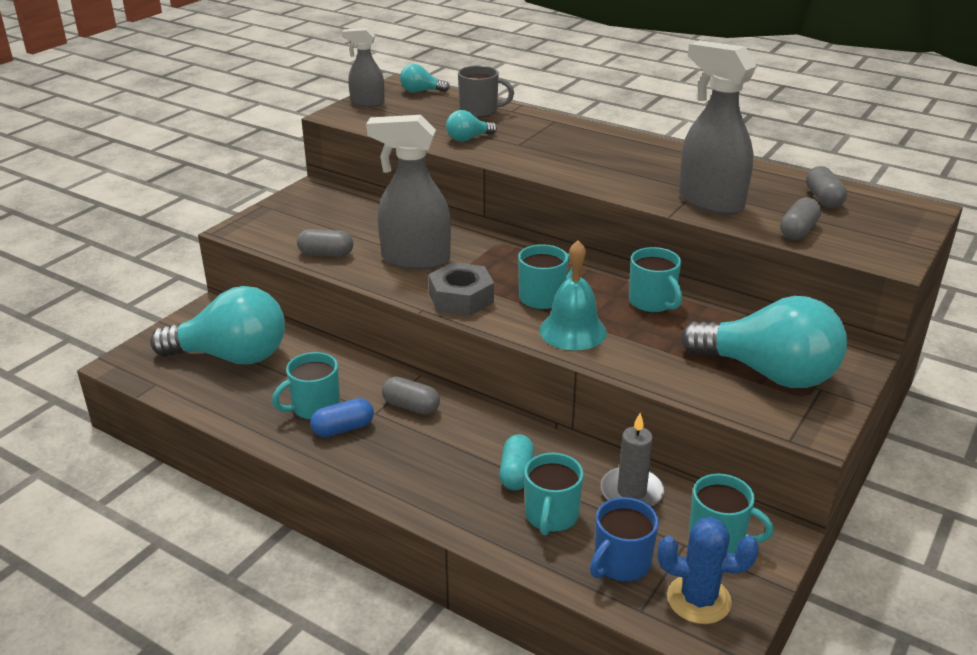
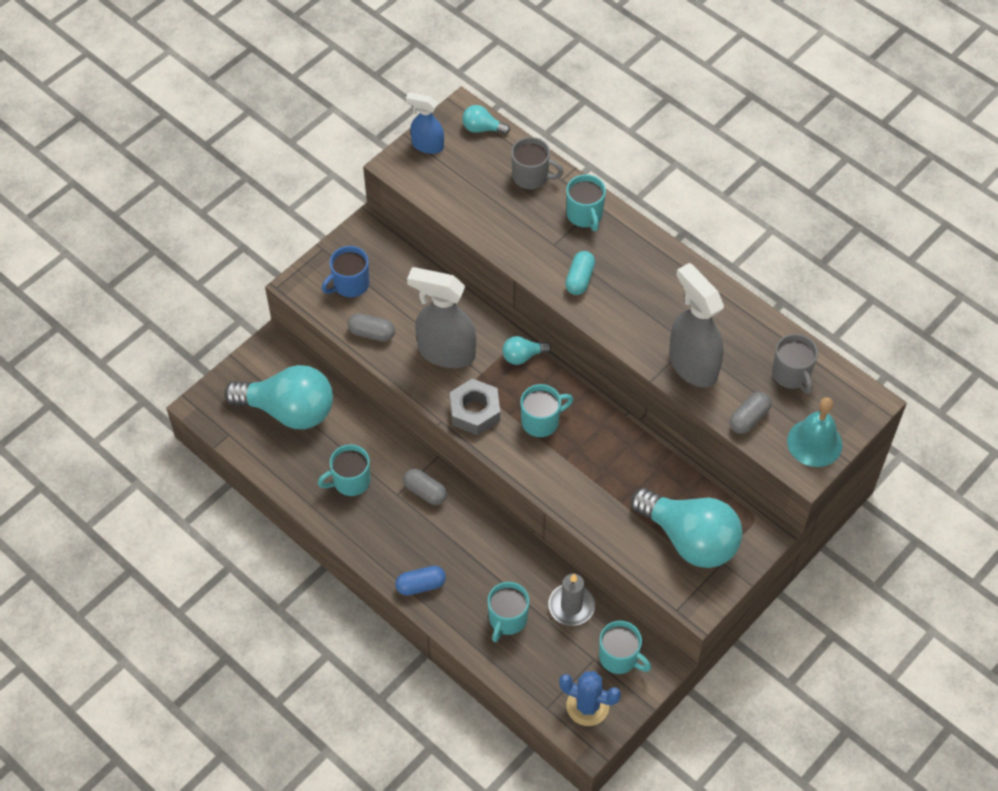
camera: 10 degrees right, 25 degrees up
blue capsule [310,398,374,437] -> blue capsule moved to [395,566,446,596]
grey spray bottle [342,28,385,107] -> blue spray bottle [406,92,444,154]
turquoise light bulb [446,110,497,142] -> turquoise light bulb moved to [503,336,551,365]
turquoise capsule [499,434,534,490] -> turquoise capsule moved to [565,251,595,295]
turquoise bell [540,240,607,350] -> turquoise bell moved to [787,397,842,467]
blue mug [590,497,659,582] -> blue mug moved to [321,246,370,297]
turquoise mug [629,247,682,313] -> turquoise mug moved to [566,175,606,231]
grey capsule [806,166,847,208] -> grey mug [772,334,818,394]

